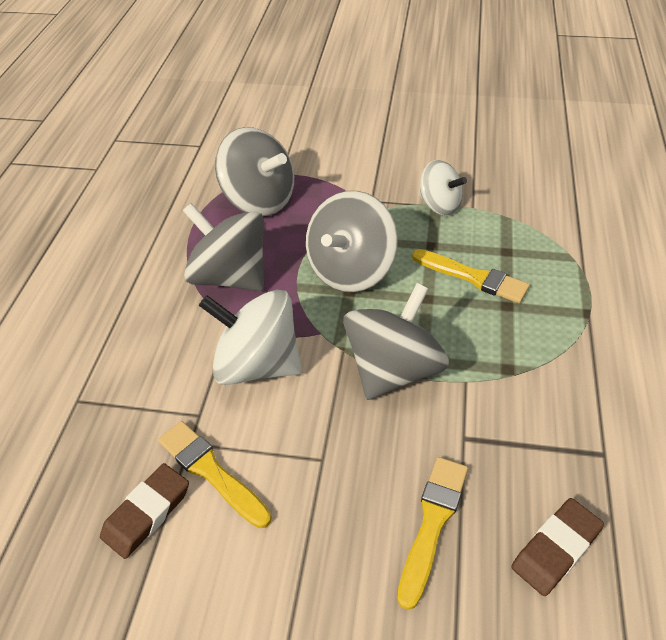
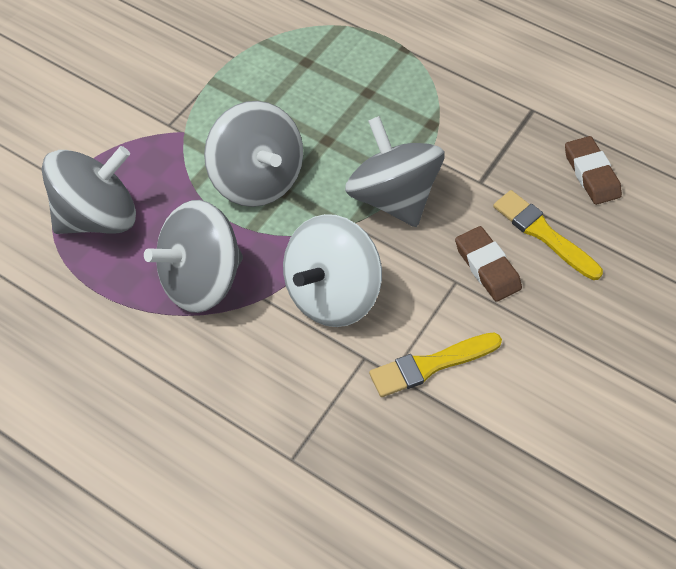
camera: 70 degrees left, 10 degrees up
brown eraser [100,463,189,559] -> brown eraser moved to [455,226,522,302]
yellow brush [412,249,530,303] -> none
white spinning top [419,160,467,216] -> none

